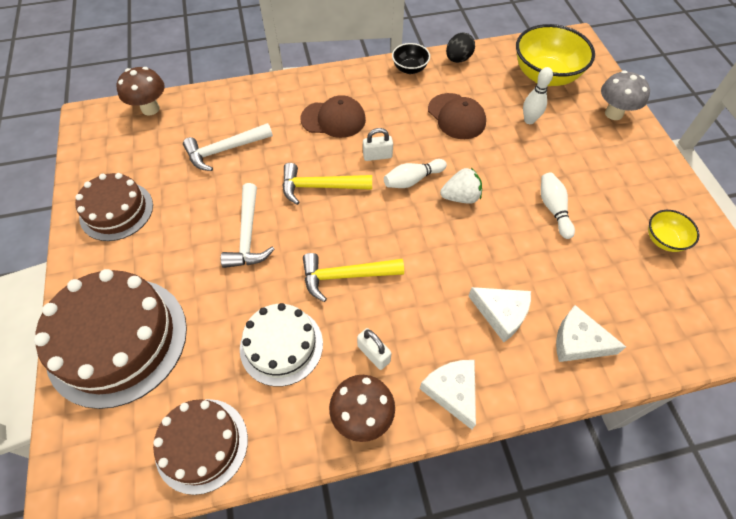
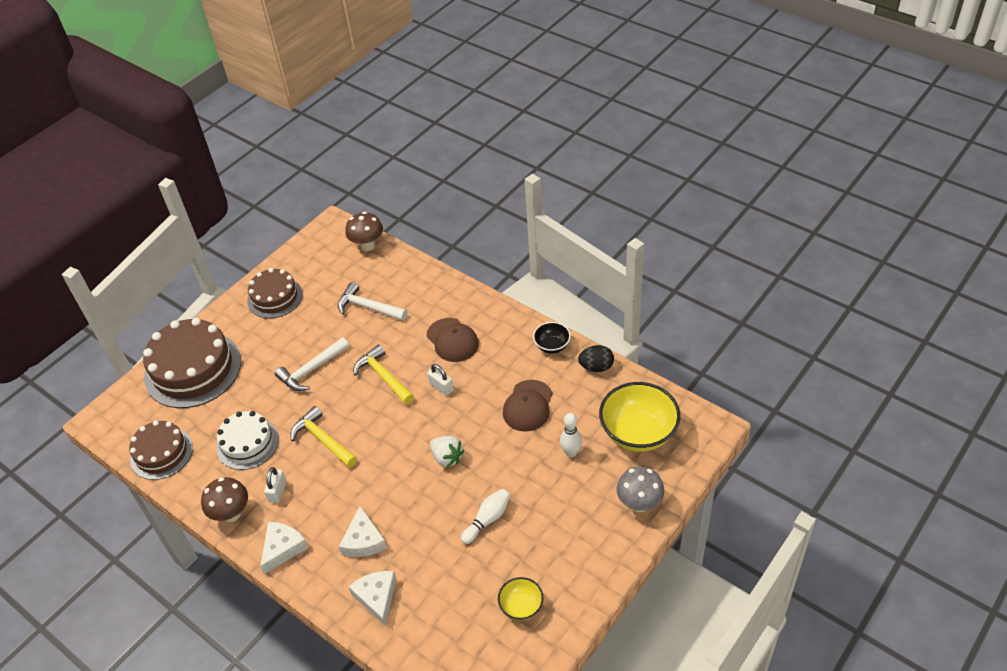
camera: 55 degrees right, 10 degrees down
white bowling pin [384,159,447,188] -> none

